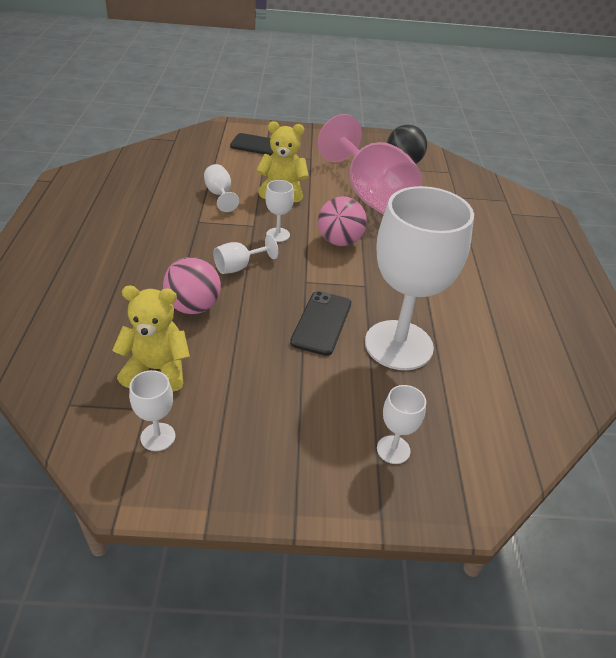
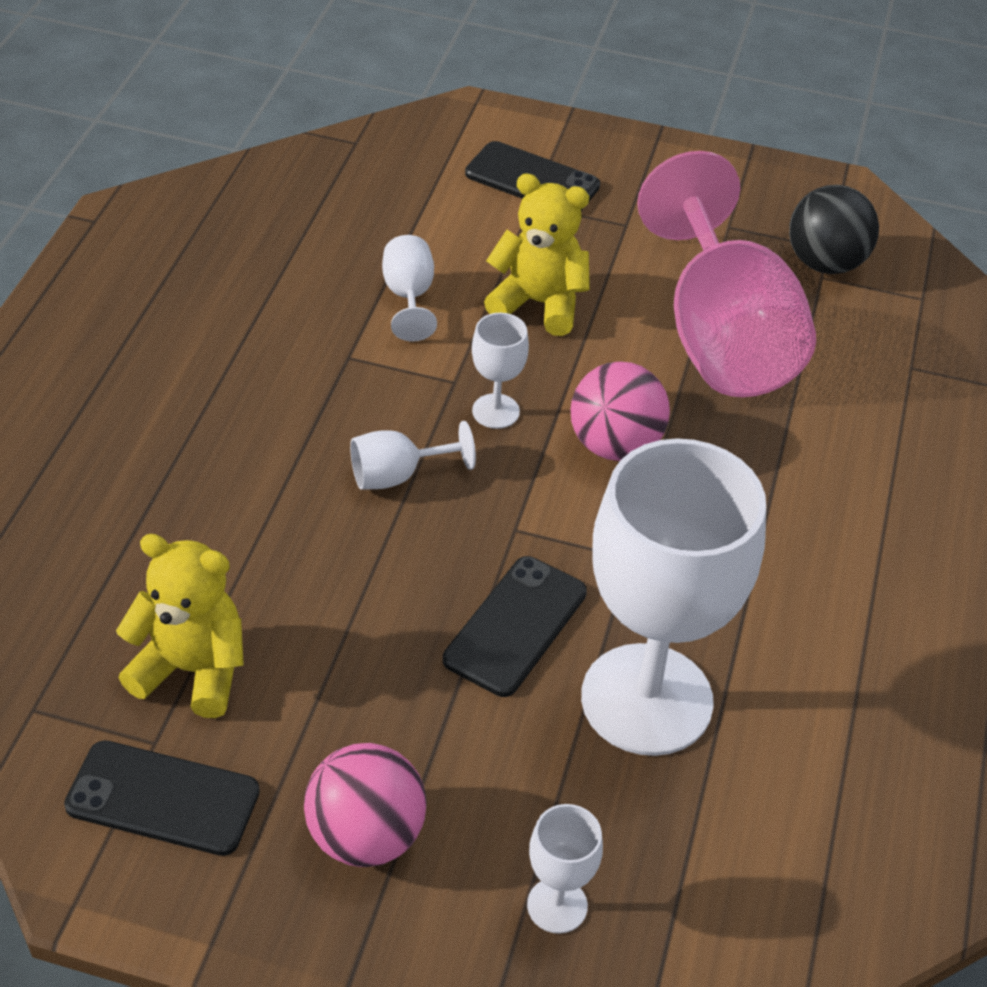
camera: 15 degrees right, 5 degrees up
white goblet [129,370,175,451] -> black phone [64,740,260,856]
pink ball [163,257,221,314] -> pink ball moved to [304,743,427,867]

